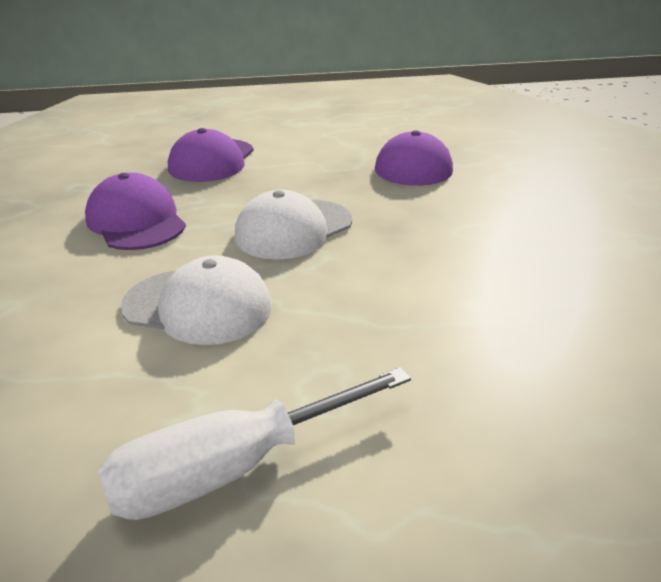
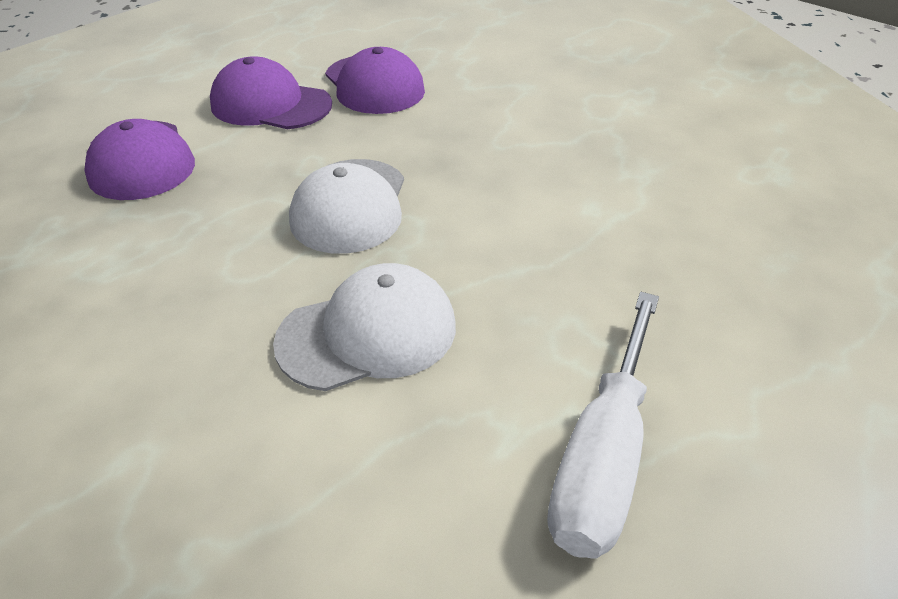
camera: 40 degrees left, 10 degrees up
purple cap [85,173,186,250] -> purple cap moved to [210,56,332,129]

